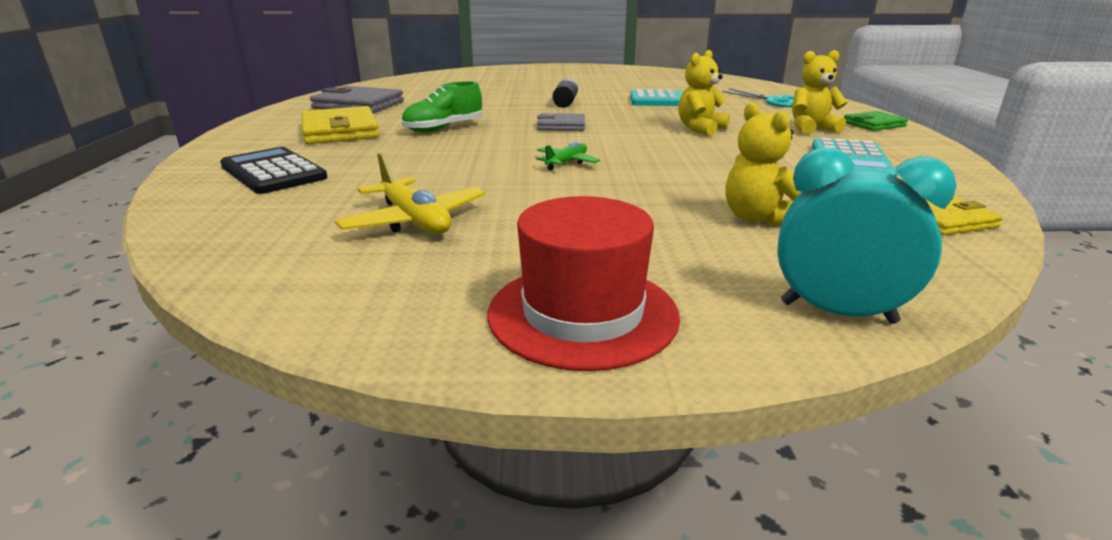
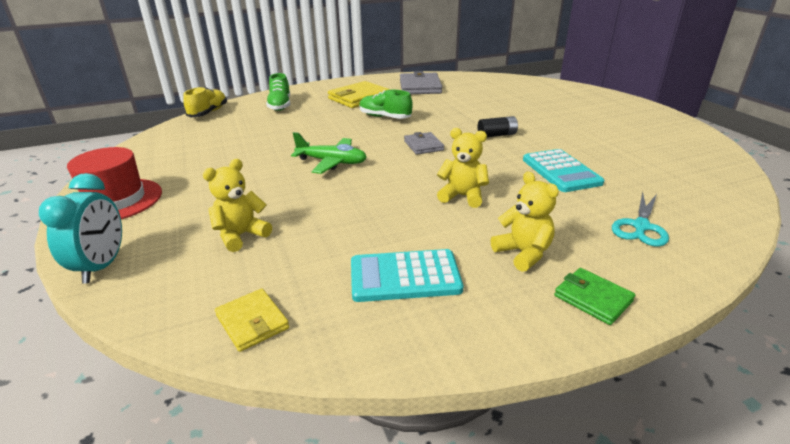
camera: 70 degrees right, 5 degrees up
black calculator [220,147,328,194] -> green shoe [266,73,290,111]
yellow plane [335,153,485,234] -> none
green plane [536,141,600,170] -> green plane [291,132,367,174], size x1.66
none -> yellow shoe [183,86,227,117]

